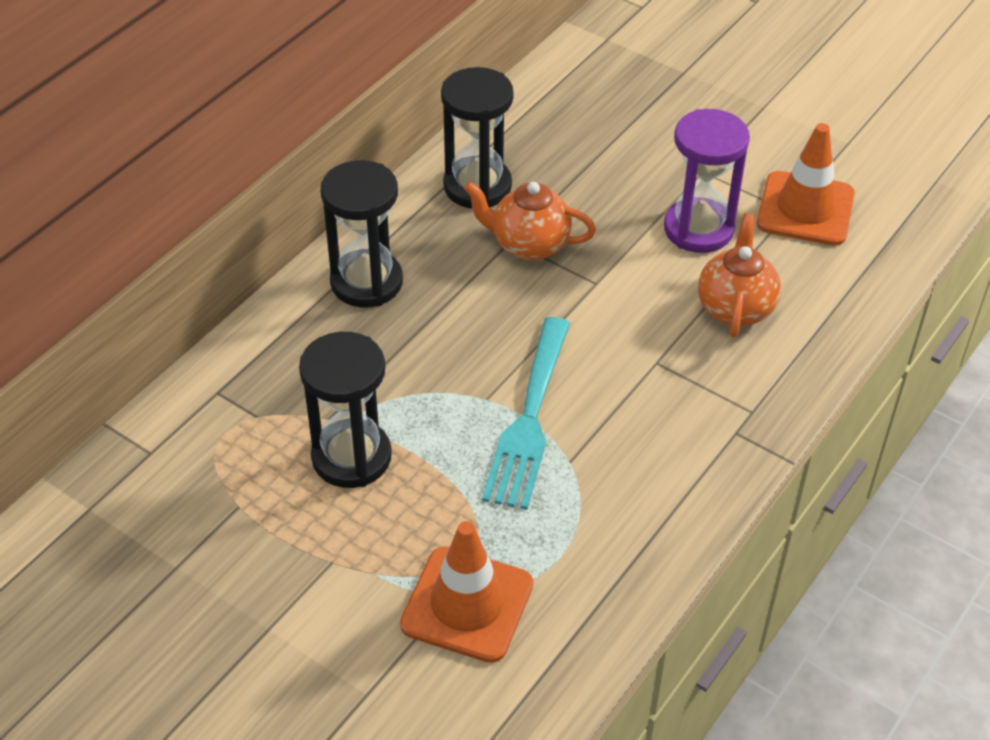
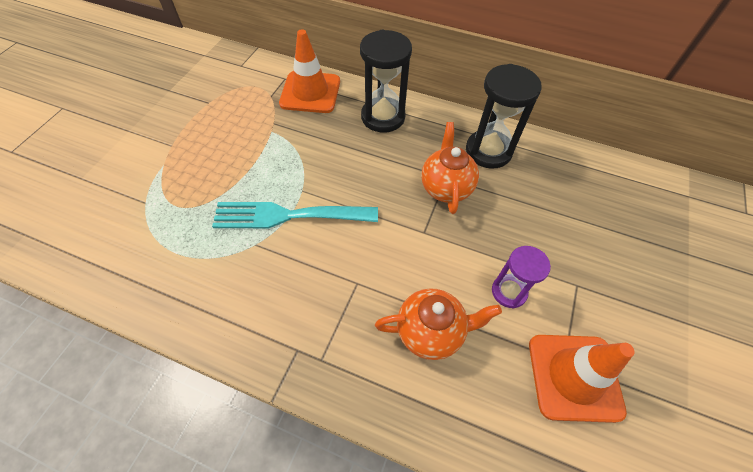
camera: 75 degrees right, 10 degrees up
black hourglass [299,332,392,488] -> none
orange traffic cone [400,521,533,663] -> orange traffic cone moved to [279,29,340,113]
purple hourglass [664,109,750,253] -> purple hourglass [492,246,551,308], size x0.61

